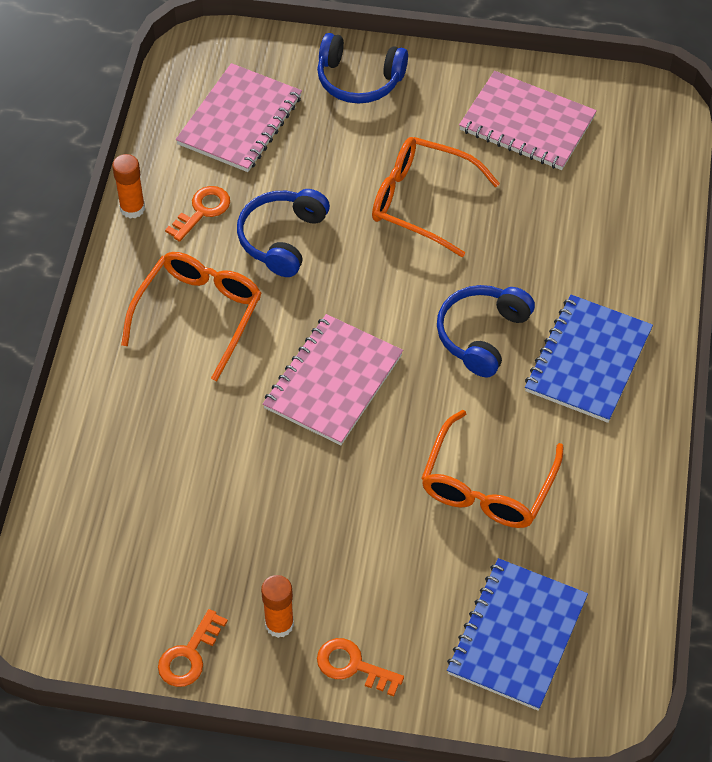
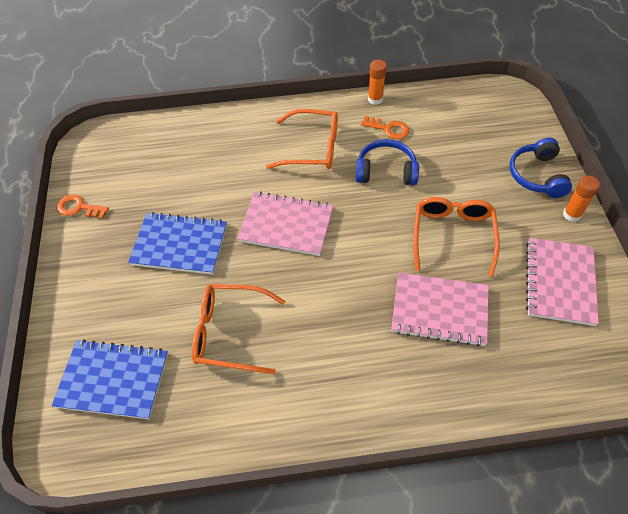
camera: 75 degrees right, 0 degrees up
pink notebook [176,63,302,172] -> pink notebook moved to [391,273,489,347]
orange glue stick [261,575,294,638] -> orange glue stick moved to [563,176,600,222]
orange key [317,638,404,696] -> none
blue headphones [437,285,535,377] -> none
blue notebook [525,295,653,423] -> blue notebook moved to [128,212,227,275]

